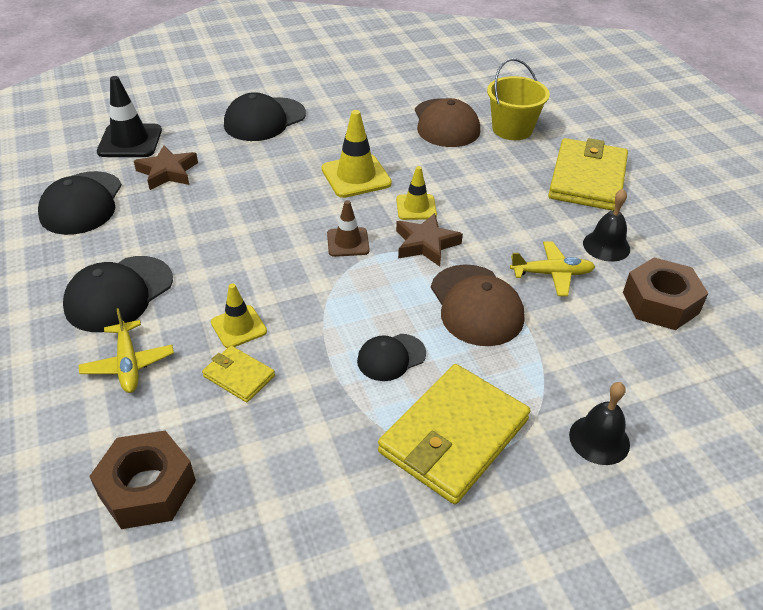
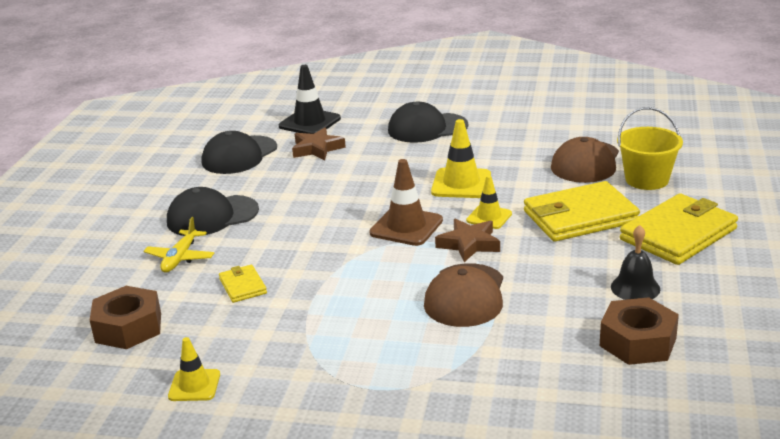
camera: 35 degrees right, 15 degrees down
yellow traffic cone [211,284,267,348] -> yellow traffic cone moved to [168,337,220,401]
brown traffic cone [327,200,370,257] -> brown traffic cone [369,159,443,246], size x1.59
black cap [357,334,426,381] -> none
yellow wallet [378,364,531,504] -> yellow wallet moved to [524,181,640,242]
yellow plane [510,241,595,296] -> none
black bell [569,382,630,465] -> none

